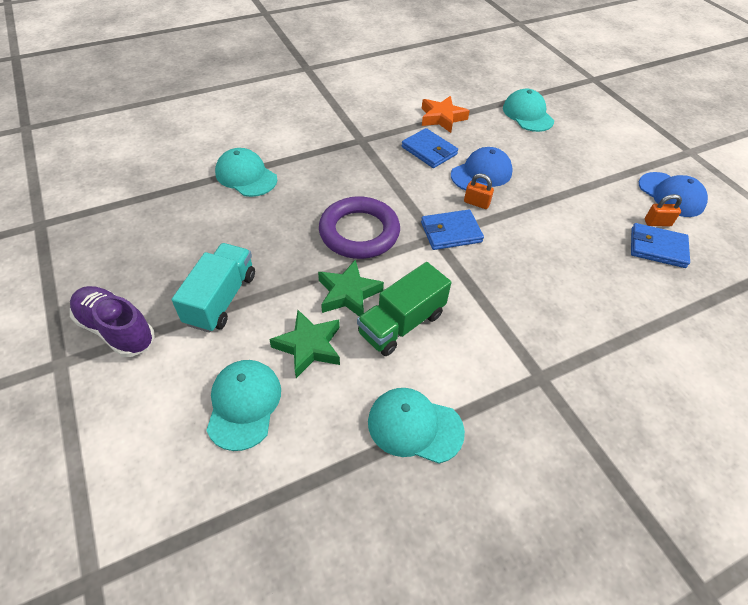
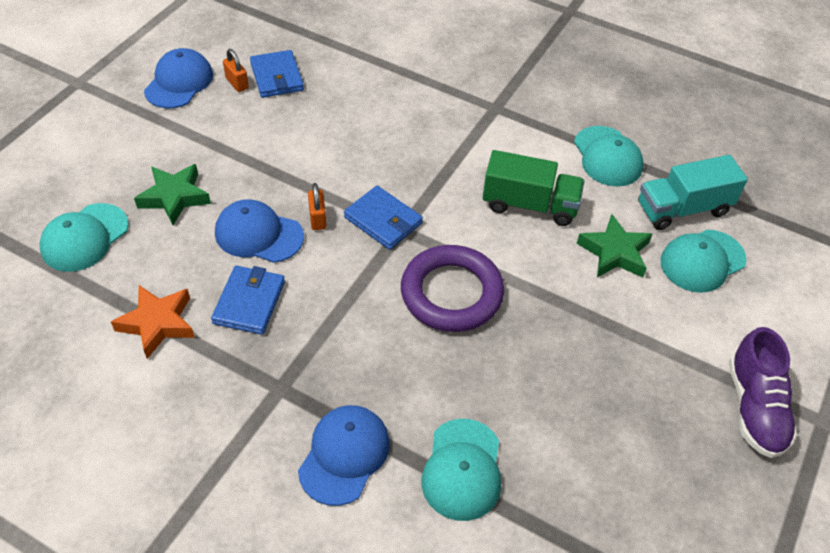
camera: 125 degrees left, 0 degrees up
turquoise truck [172,243,255,333] -> turquoise truck moved to [638,155,748,230]
green star [318,259,384,317] -> green star moved to [134,164,211,225]
none -> blue cap [298,405,390,506]

